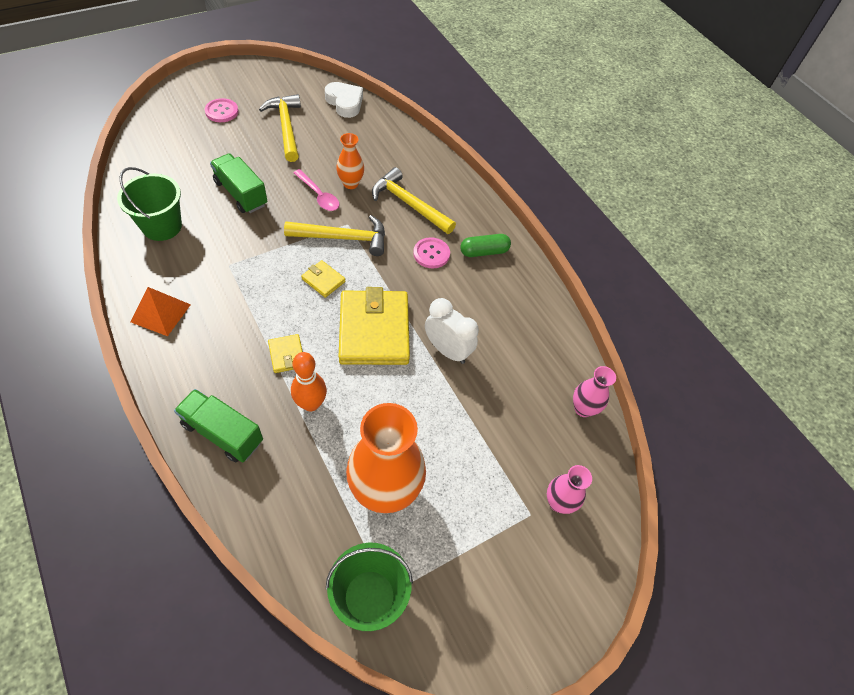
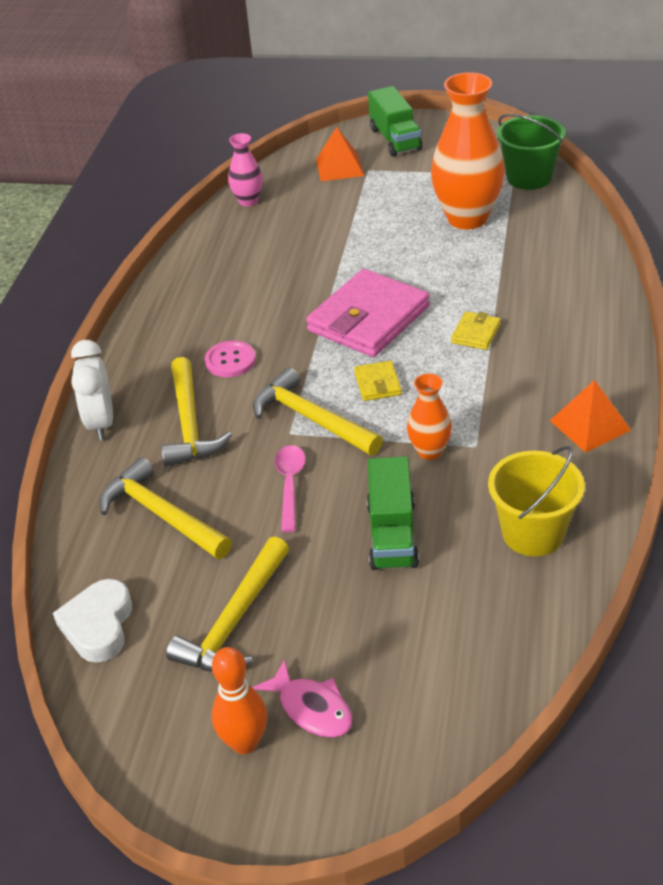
camera: 130 degrees left, 15 degrees down
green bucket [117,167,182,241] -> yellow bucket [488,446,585,556]
green truck [174,389,263,462] -> green truck moved to [368,86,422,157]
pink button [205,98,238,122] -> pink fish [252,659,353,738]
orange bowling pin [291,352,327,412] -> orange bowling pin moved to [212,647,267,754]
orange vase [336,133,364,189] -> orange vase moved to [407,373,452,460]
yellow wallet [339,287,410,365] -> pink wallet [306,269,430,357]
white clock [425,298,479,364] -> white clock moved to [71,340,113,440]
green capsule [460,234,511,257] -> none
pink vase [547,465,592,514] -> orange pyramid [316,127,364,181]
none -> yellow hammer [100,457,232,559]

